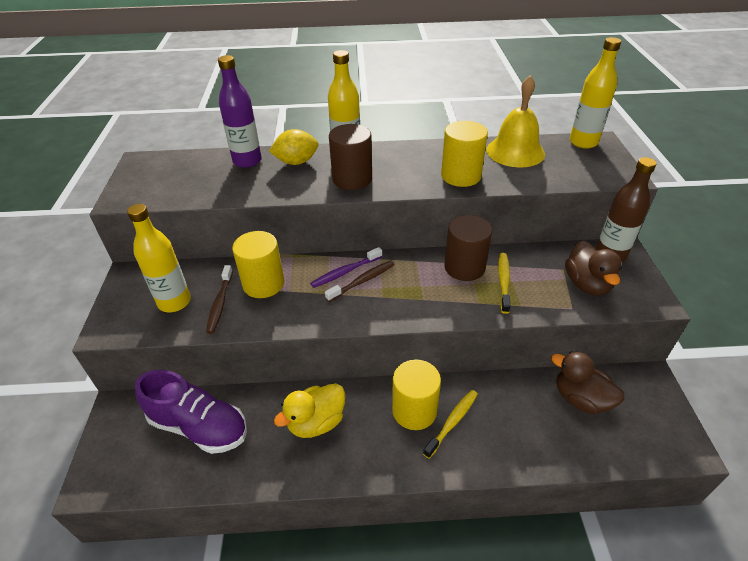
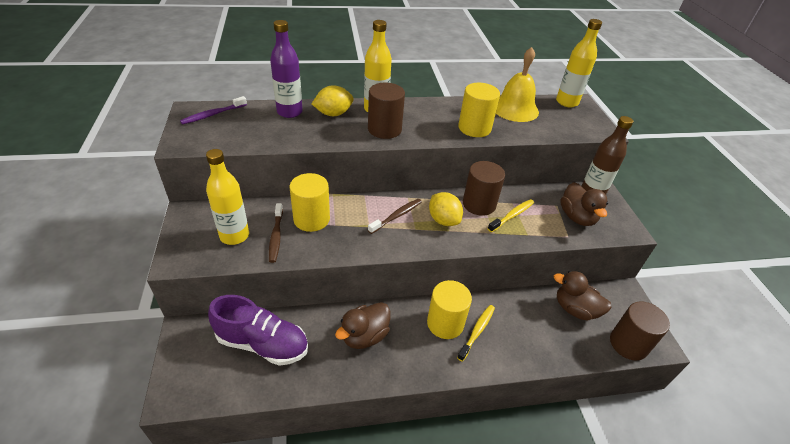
camera: 10 degrees left, 0 degrees up
yellow duck [274,383,345,438] -> brown duck [335,302,390,349]
purple toothbrush [310,247,382,288] -> purple toothbrush moved to [180,96,247,125]
yellow toothbrush [498,253,510,314] -> yellow toothbrush turned 45 degrees clockwise [488,199,534,232]
none -> yellow lemon [429,192,463,226]
none -> brown cylinder [610,301,670,361]

